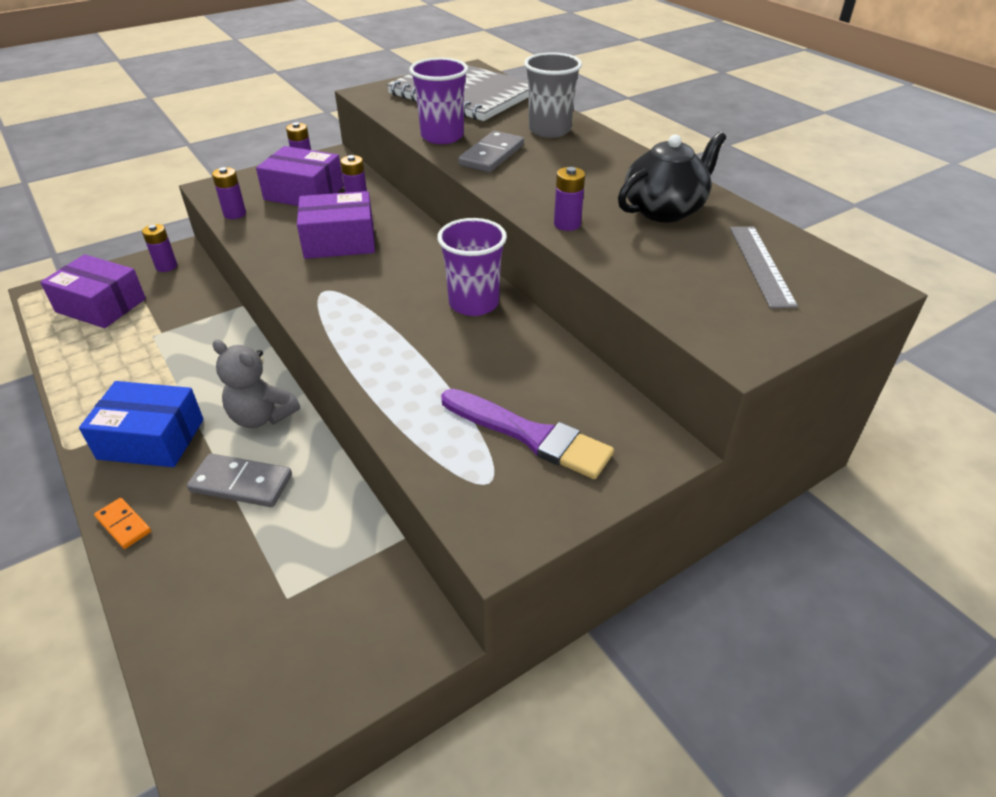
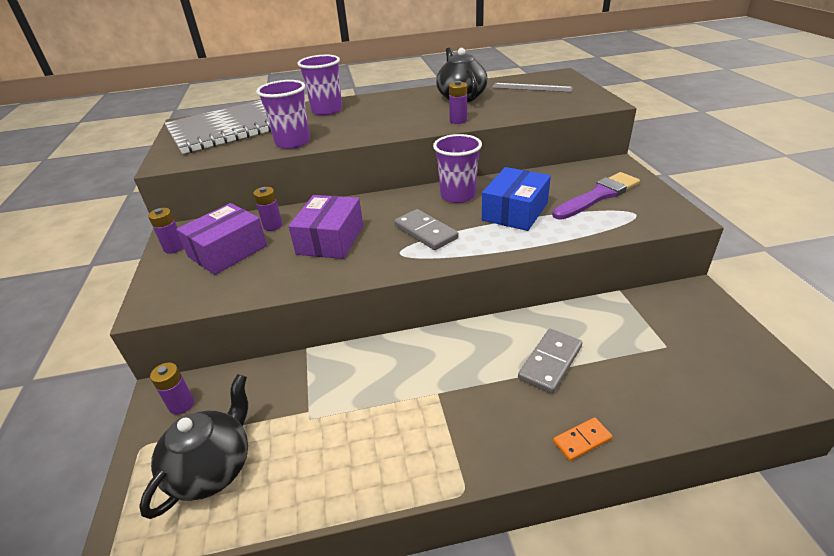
camera: 65 degrees left, 5 degrees down
purple box [40,254,146,328] -> black teapot [139,374,248,519]
blue box [79,381,204,467] -> blue box moved to [482,167,551,231]
purple battery [212,167,246,219] -> none
grey teddy bear [212,340,300,428] -> none
grey domino [458,131,524,173] -> grey domino moved to [394,209,458,250]
grey cup [524,52,582,138] -> purple cup [297,55,342,116]

